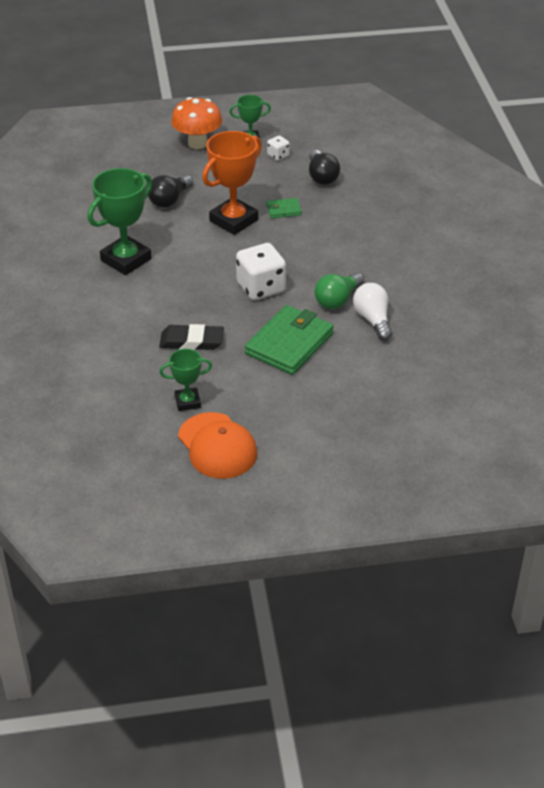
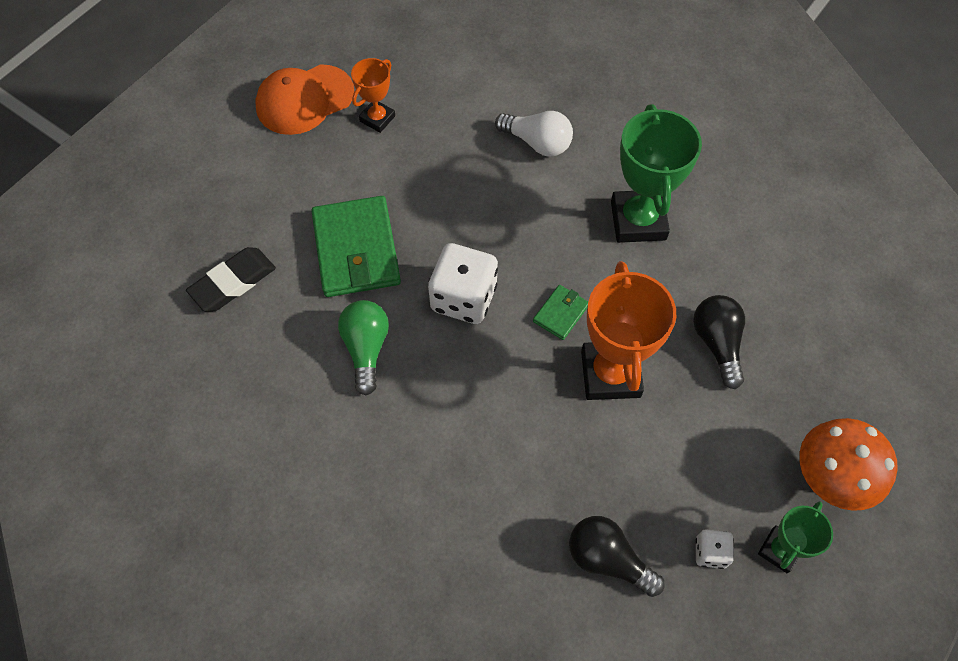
camera: 135 degrees right, 20 degrees up
black eraser [159,324,224,350] -> black eraser moved to [186,247,276,311]
green trophy [159,349,212,411] -> orange trophy [351,58,395,133]
orange cap [178,412,258,479] -> orange cap turned 45 degrees counterclockwise [255,64,354,135]
green wallet [266,198,302,218] -> green wallet moved to [533,285,588,340]
white light bulb [353,283,392,341] -> white light bulb moved to [495,111,573,157]

